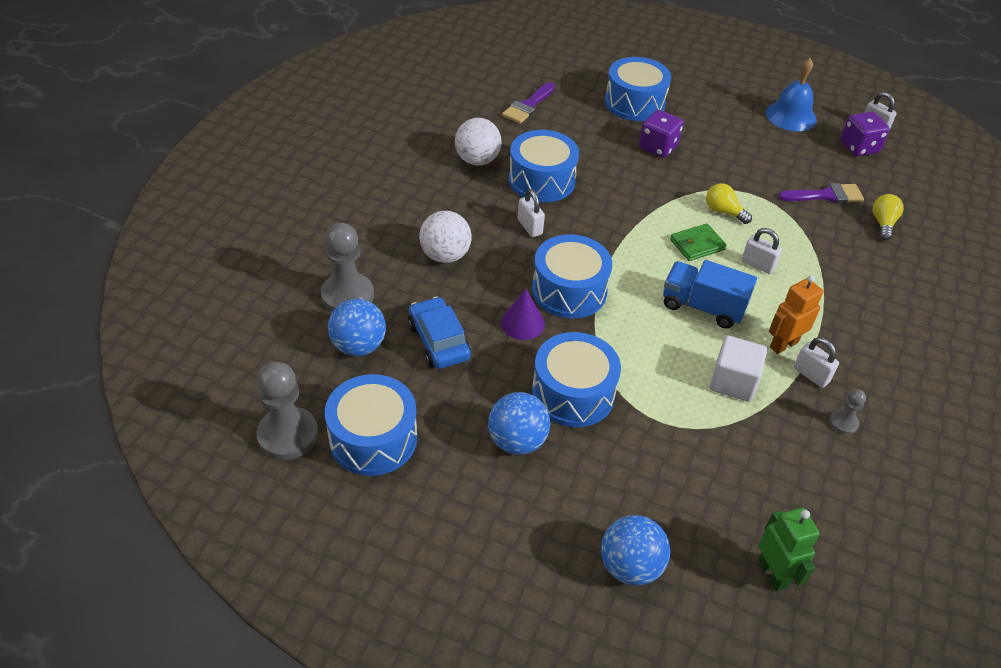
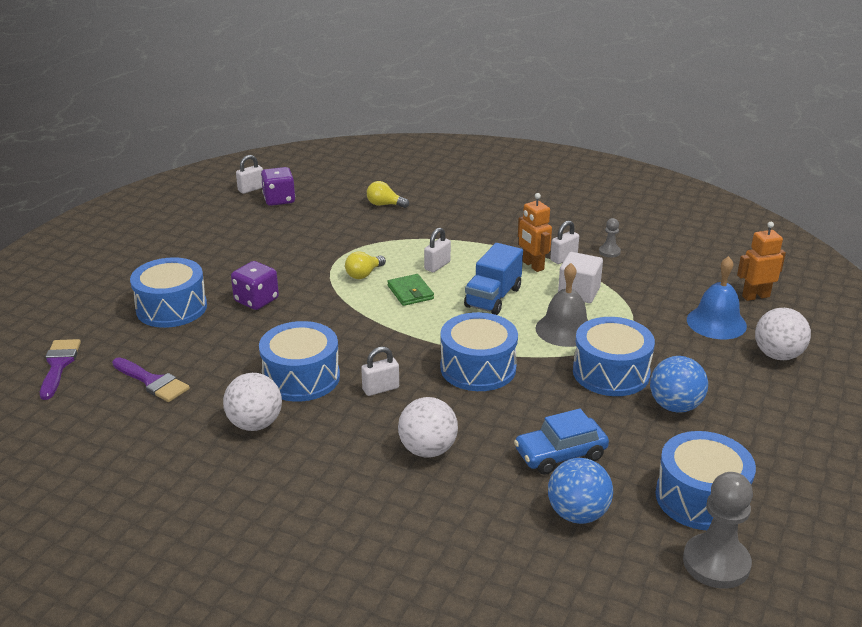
camera: 85 degrees left, 15 degrees down
grey pawn [321,223,374,312] -> none
purple cone [501,289,545,340] -> none
blue ball [601,515,670,586] -> white ball [755,308,811,360]
green robot [758,507,820,592] -> orange robot [737,222,786,301]
blue bell [766,58,817,131] -> blue bell moved to [687,256,747,339]
purple brush [778,183,864,203] -> purple brush moved to [40,339,81,400]
none -> grey bell [535,263,588,347]

